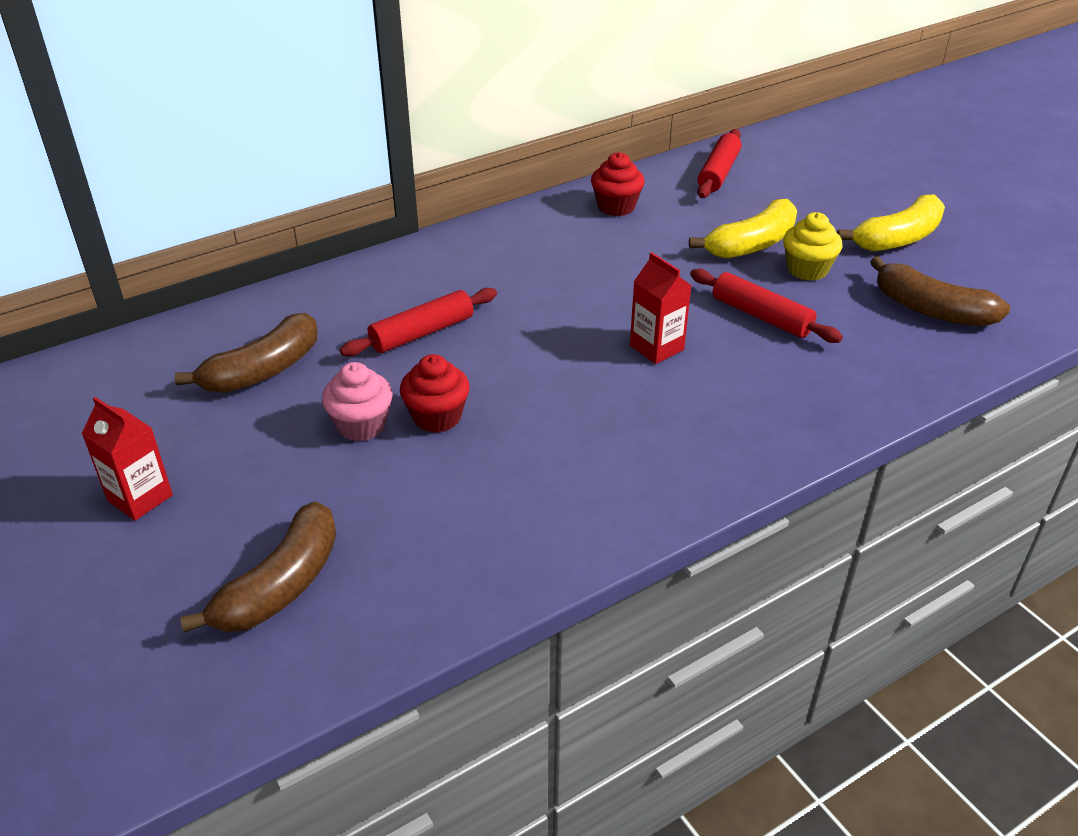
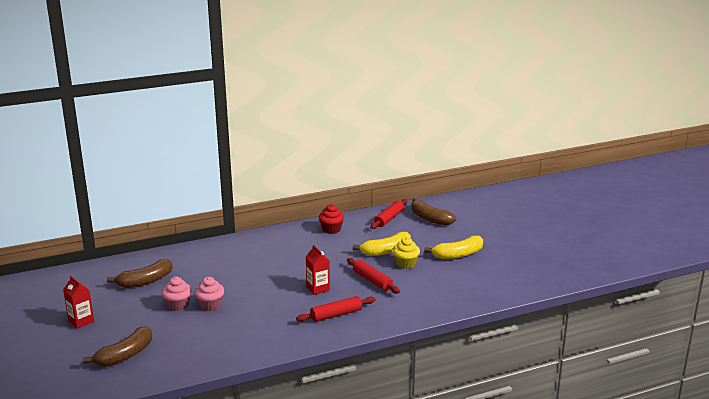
camera: 10 degrees right, 15 degrees down
red rolling pin [340,288,497,357] -> red rolling pin moved to [296,296,375,322]
red cupcake [400,354,470,433] -> pink cupcake [194,277,224,311]
brown banana [870,256,1010,327] -> brown banana moved to [411,198,456,226]

